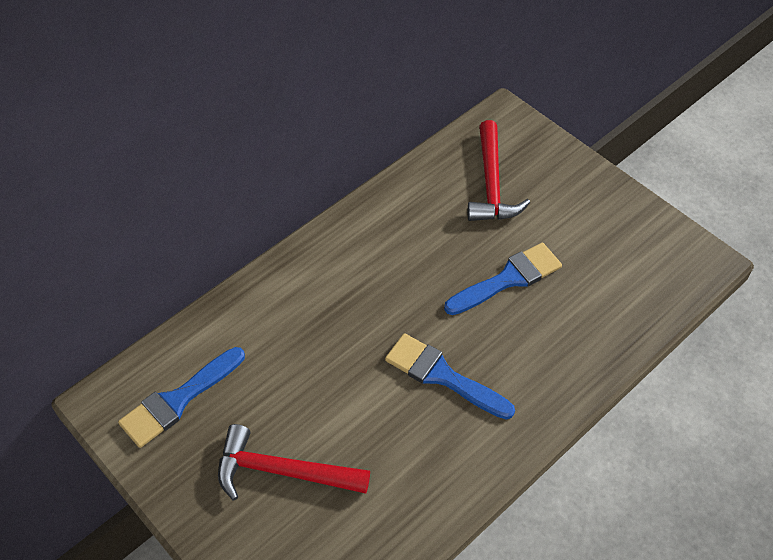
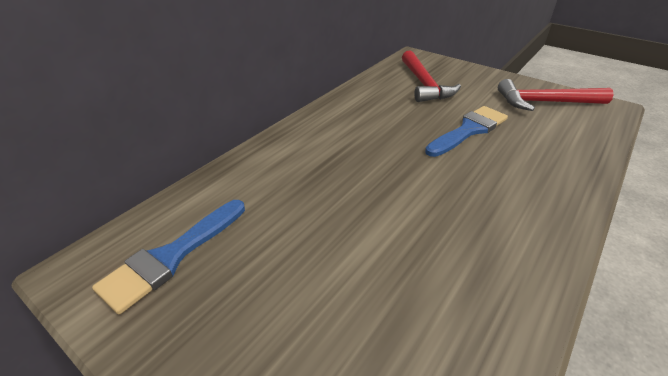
camera: 10 degrees left, 15 degrees down
red hammer [218,424,370,501] -> red hammer moved to [498,79,614,111]
blue brush [385,333,515,420] -> none

